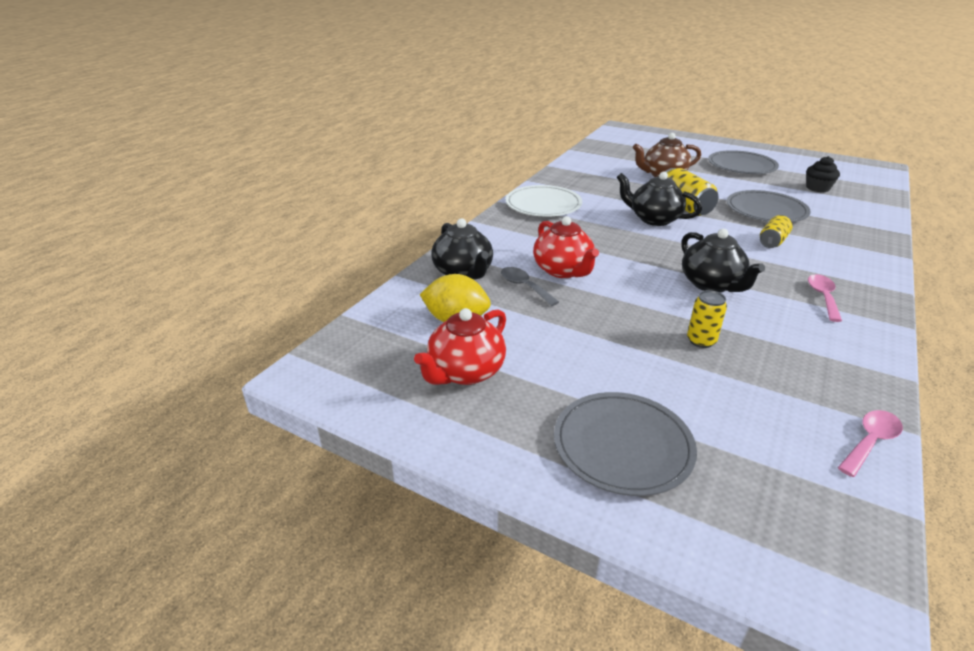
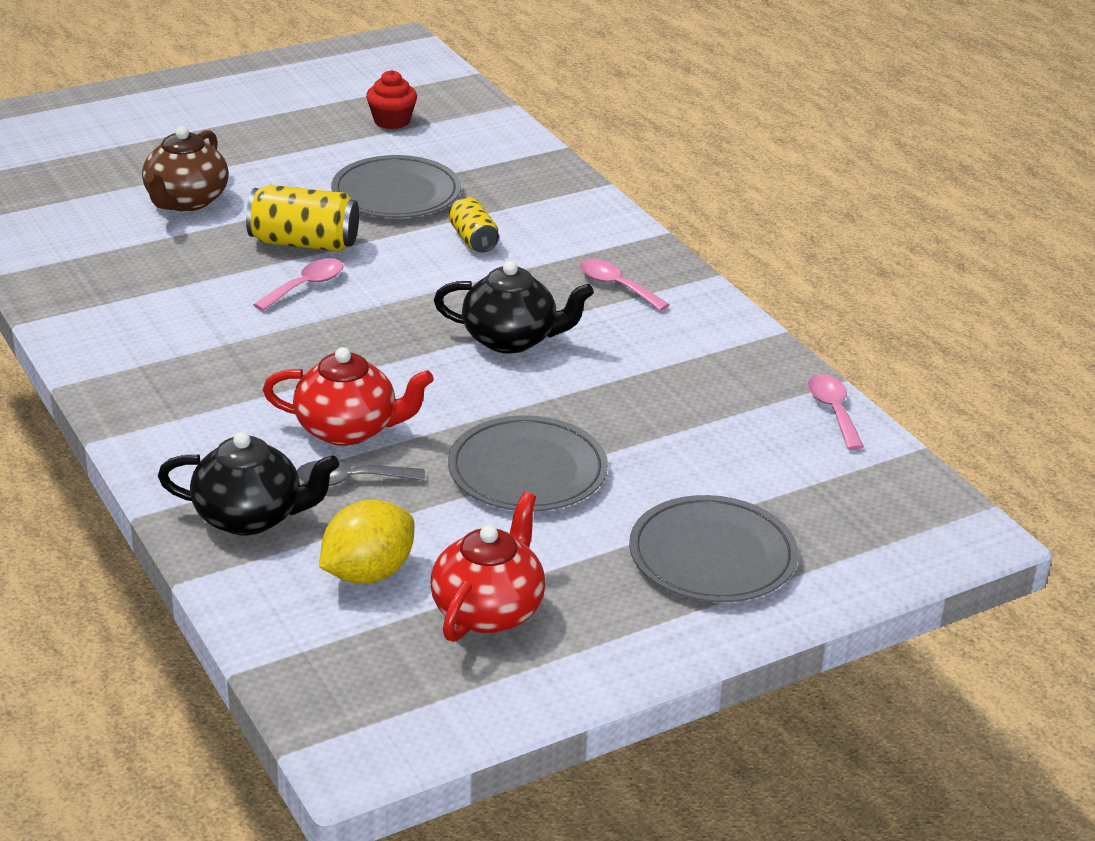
camera: 60 degrees left, 0 degrees up
red teapot [414,308,506,385] -> red teapot turned 135 degrees counterclockwise [430,492,545,642]
white plate [505,185,582,217] -> none
black teapot [617,172,702,226] -> pink spoon [253,259,344,311]
yellow can [687,290,727,348] -> none
grey plate [708,150,779,174] -> grey plate moved to [448,415,608,511]
black cupcake [806,156,840,192] -> red cupcake [366,70,417,129]

